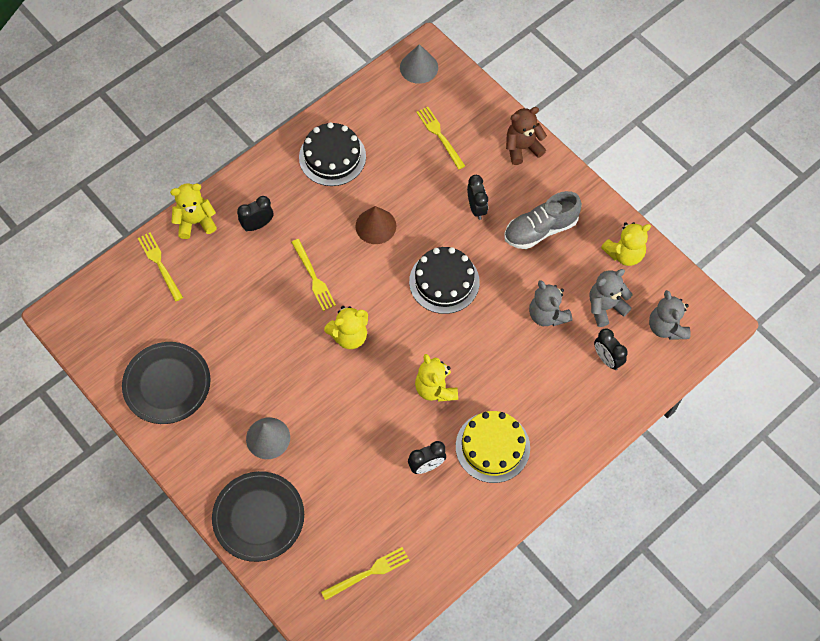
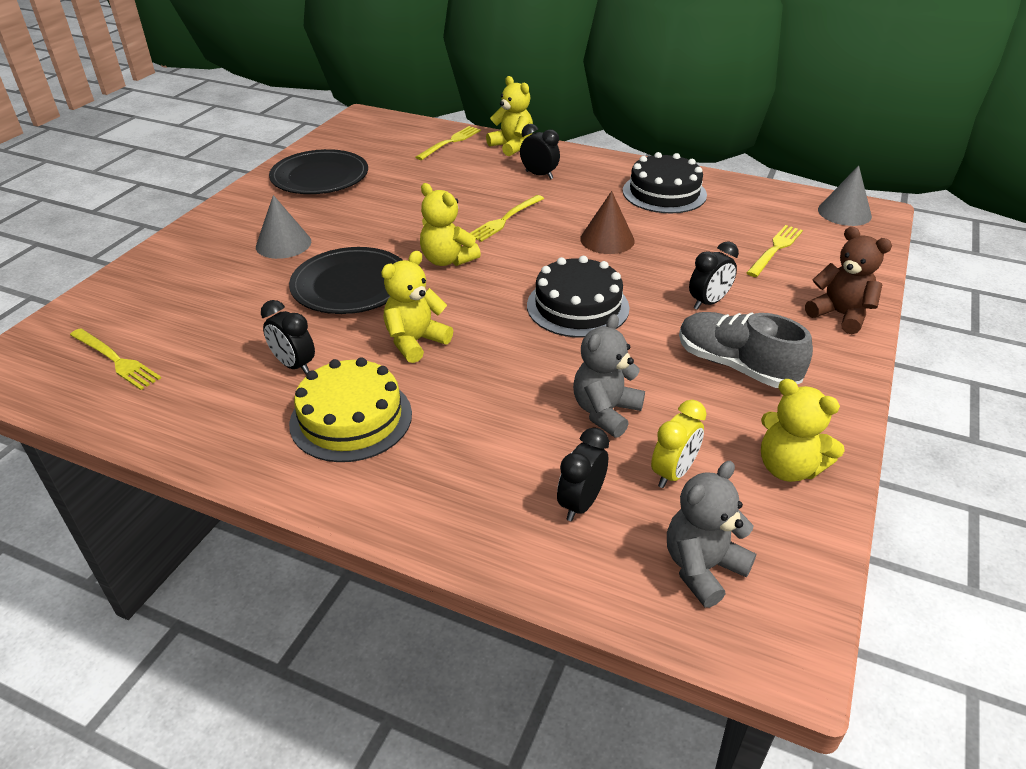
camera: 65 degrees right, 25 degrees down
black plate [212,471,304,562] -> black plate moved to [289,247,402,314]
grey teddy bear [590,269,632,327] -> yellow clock [651,400,707,488]

